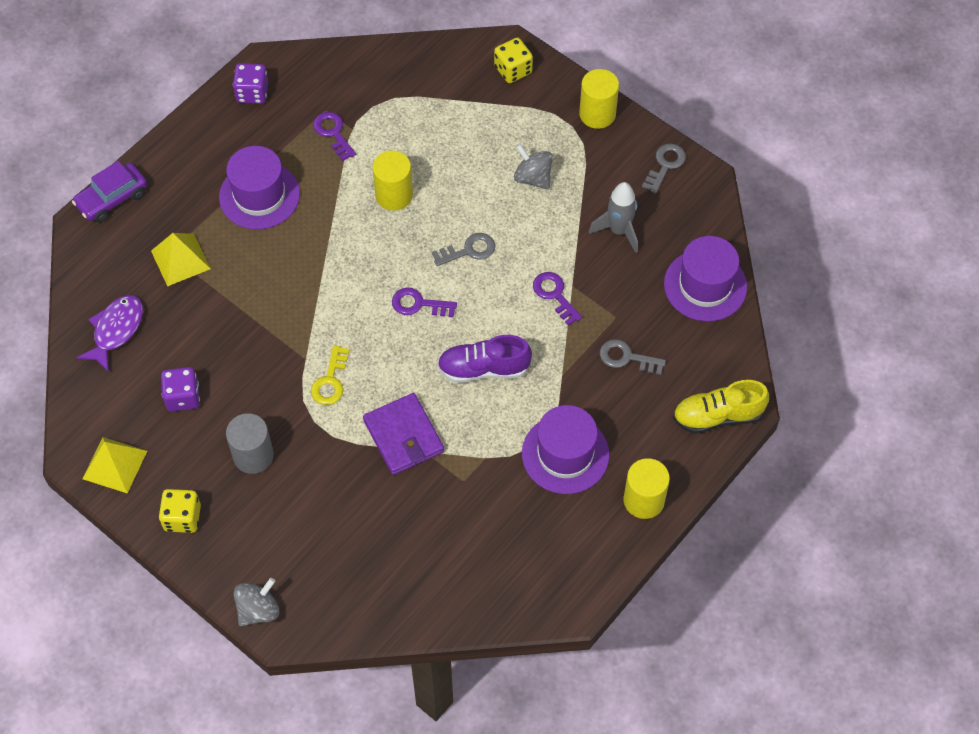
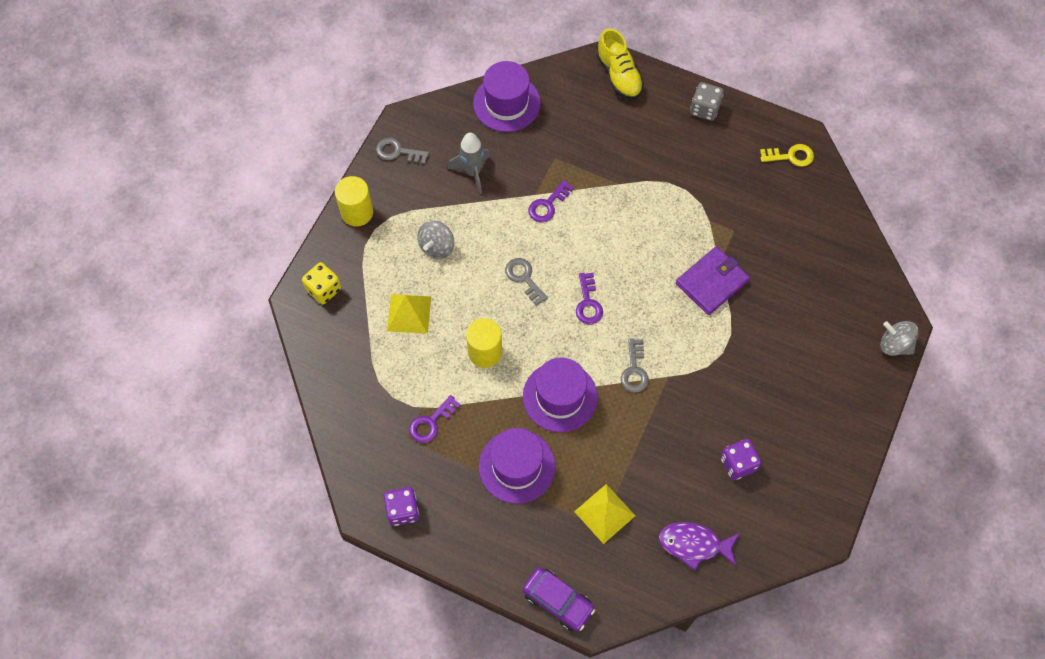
camera: 105 degrees left, 5 degrees up
yellow pyramid [82,437,147,494] -> yellow pyramid moved to [387,294,431,334]
yellow dice [159,489,201,533] -> none
grey cylinder [226,413,274,474] -> none
yellow key [311,346,349,405] -> yellow key moved to [760,144,814,167]
purple shoe [437,335,532,383] -> none
purple hat [522,405,609,494] -> purple hat moved to [523,358,598,432]
grey key [600,339,666,375] -> grey key moved to [621,338,649,393]
yellow cylinder [624,458,670,519] -> grey dice [690,82,724,121]

